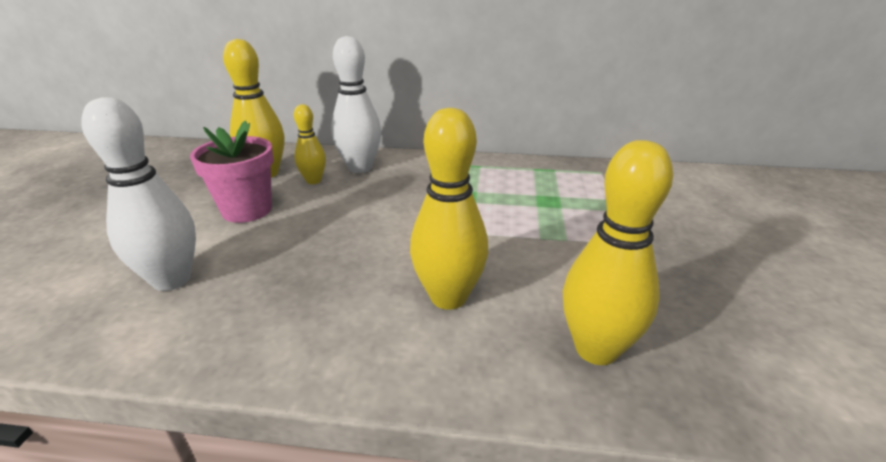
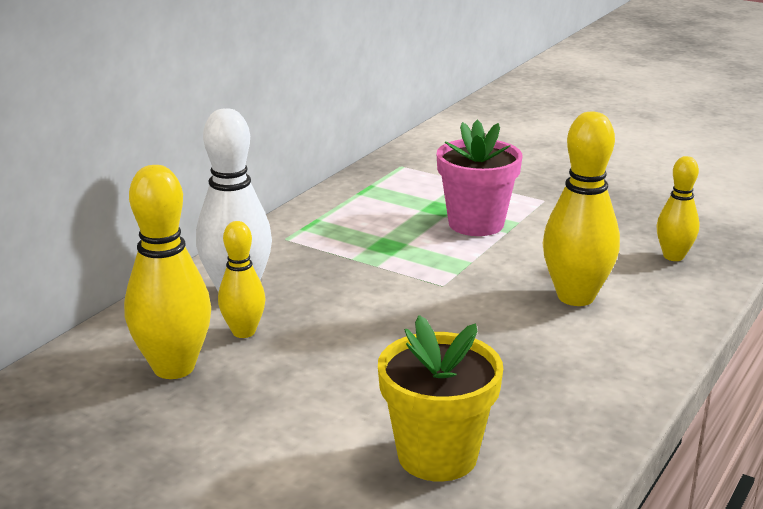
camera: 65 degrees left, 5 degrees down
white bowling pin [81,97,196,291] -> yellow flower pot [378,315,503,482]
pink flower pot [190,121,274,223] -> pink flower pot moved to [437,120,522,236]
yellow bowling pin [562,140,673,365] -> yellow bowling pin [656,156,700,261], size x0.59

